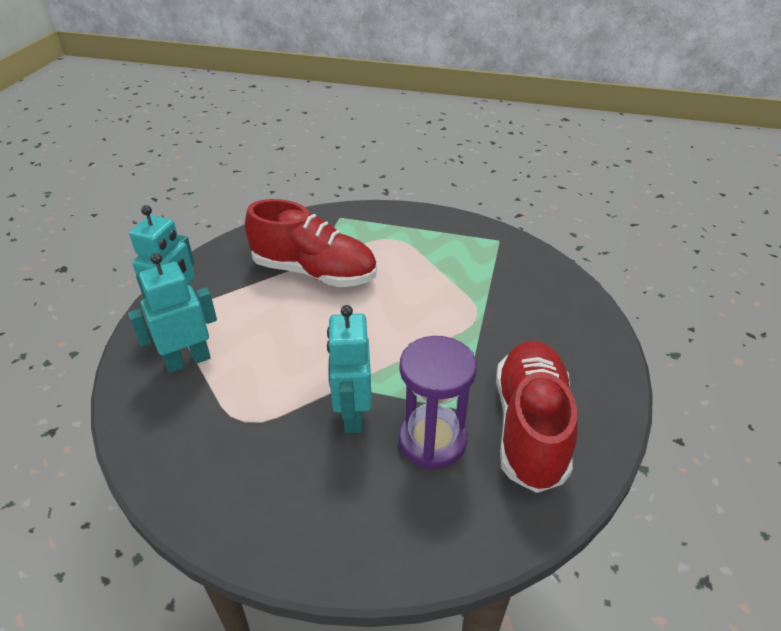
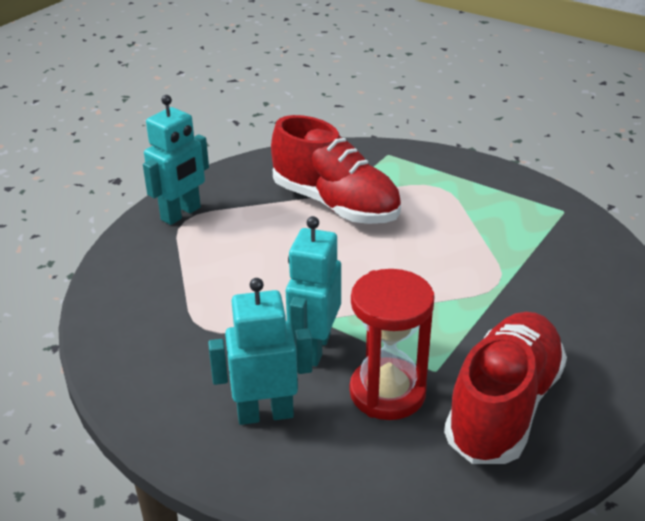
camera: 20 degrees right, 5 degrees down
turquoise robot [128,253,217,373] -> turquoise robot moved to [208,278,312,425]
purple hourglass [399,336,477,469] -> red hourglass [350,269,435,420]

